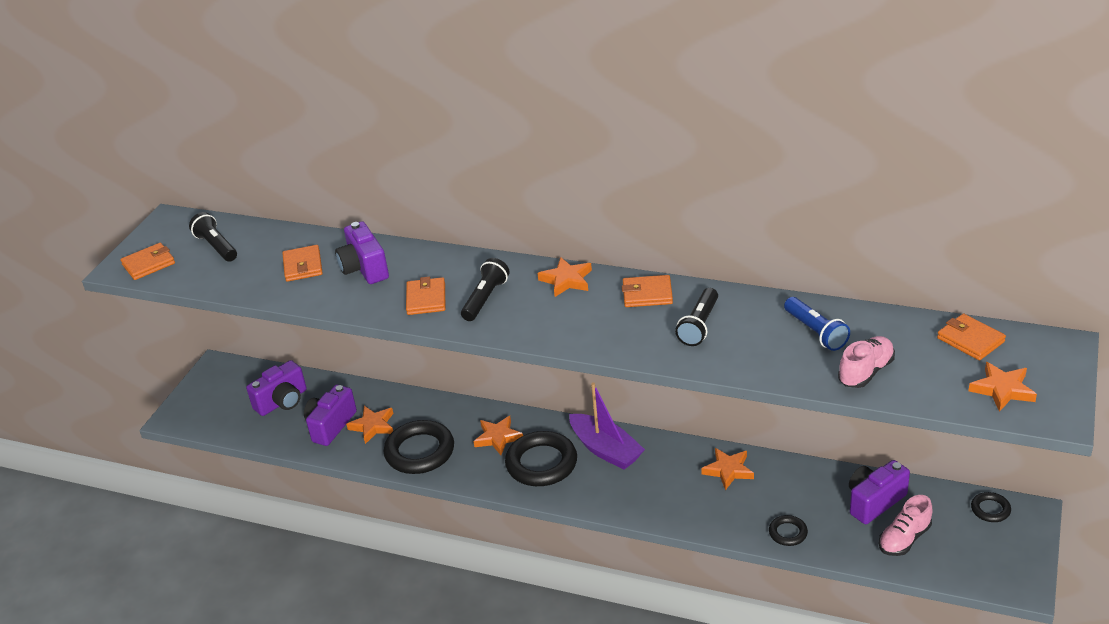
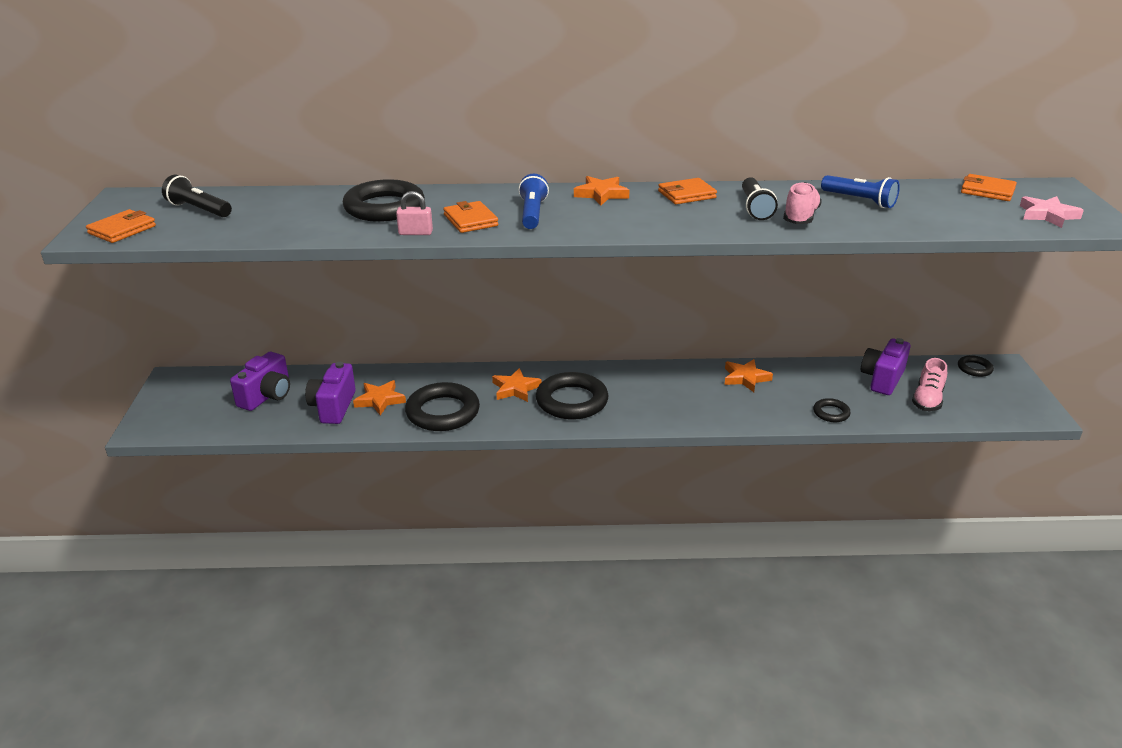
camera: 25 degrees left, 5 degrees down
orange wallet [282,245,323,282] -> none
purple camera [335,221,389,284] -> black ring [343,179,425,222]
black flashlight [461,258,510,321] -> blue flashlight [518,174,549,229]
purple boat [569,382,645,470] -> none
pink shoe [838,336,895,388] -> pink shoe moved to [783,182,822,224]
orange star [968,362,1037,412] -> pink star [1020,196,1084,228]
none -> pink padlock [396,191,433,235]

